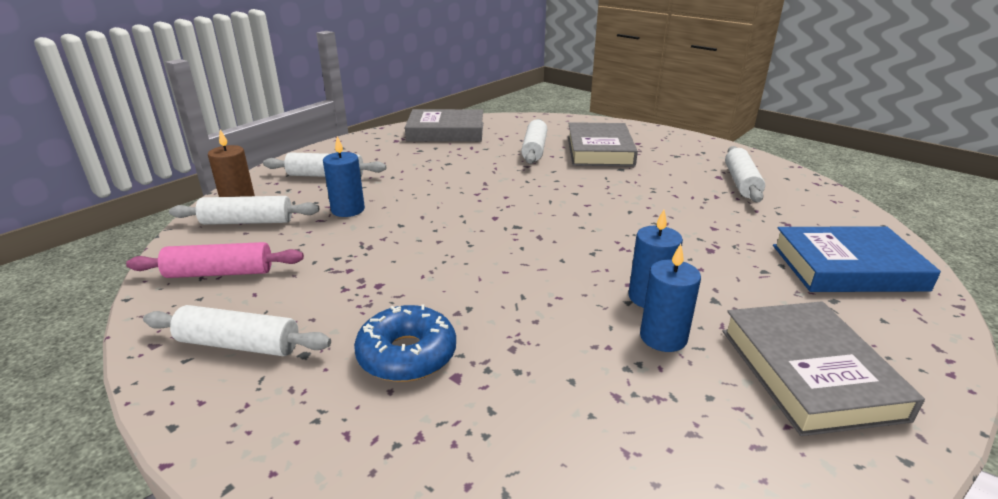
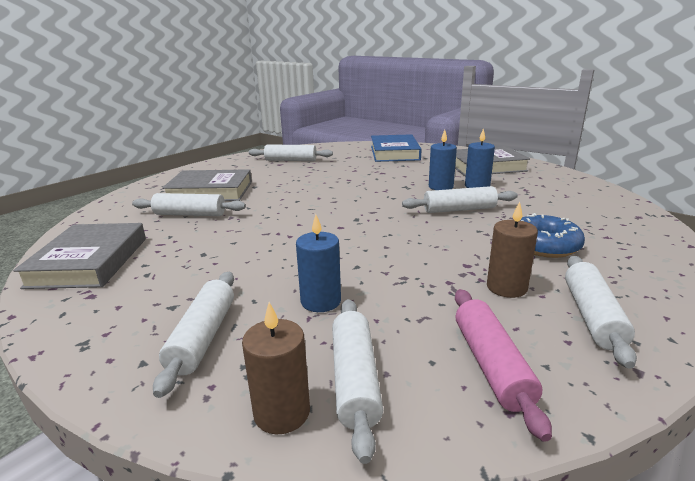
camera: 90 degrees left, 5 degrees down
none -> white rolling pin [402,186,518,213]
none -> brown candle [487,201,538,298]

